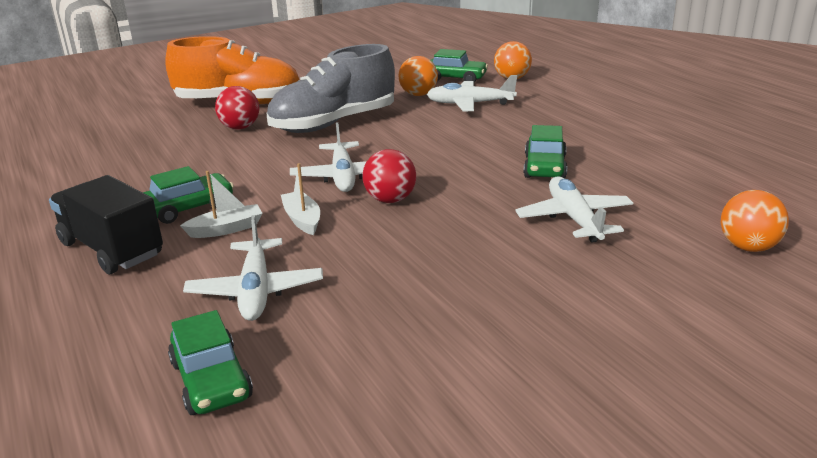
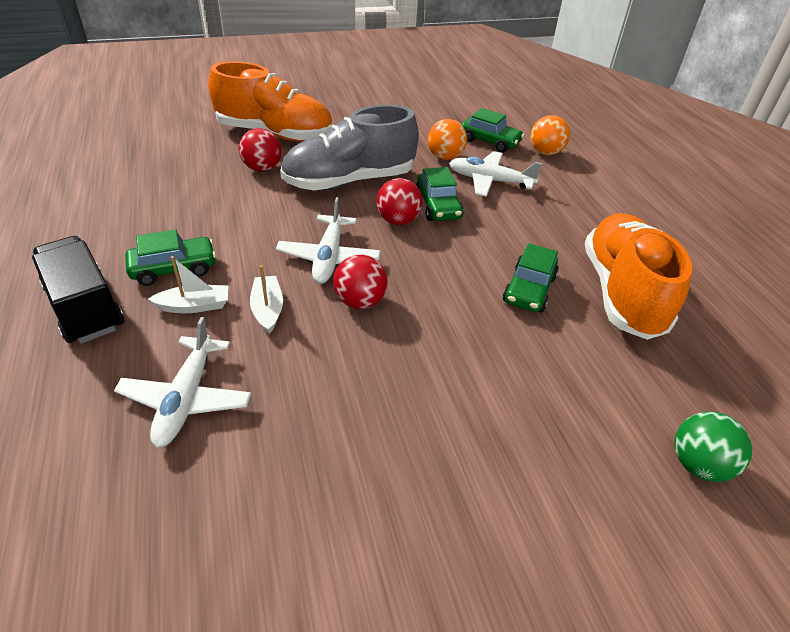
camera: 10 degrees right, 15 degrees up
green car [168,310,253,415] -> green car moved to [416,167,464,221]
white plane [515,177,633,243] -> none
orange ball [721,190,789,252] -> green ball [675,412,752,482]
none -> red ball [376,178,422,225]
none -> orange shoe [585,213,692,340]

